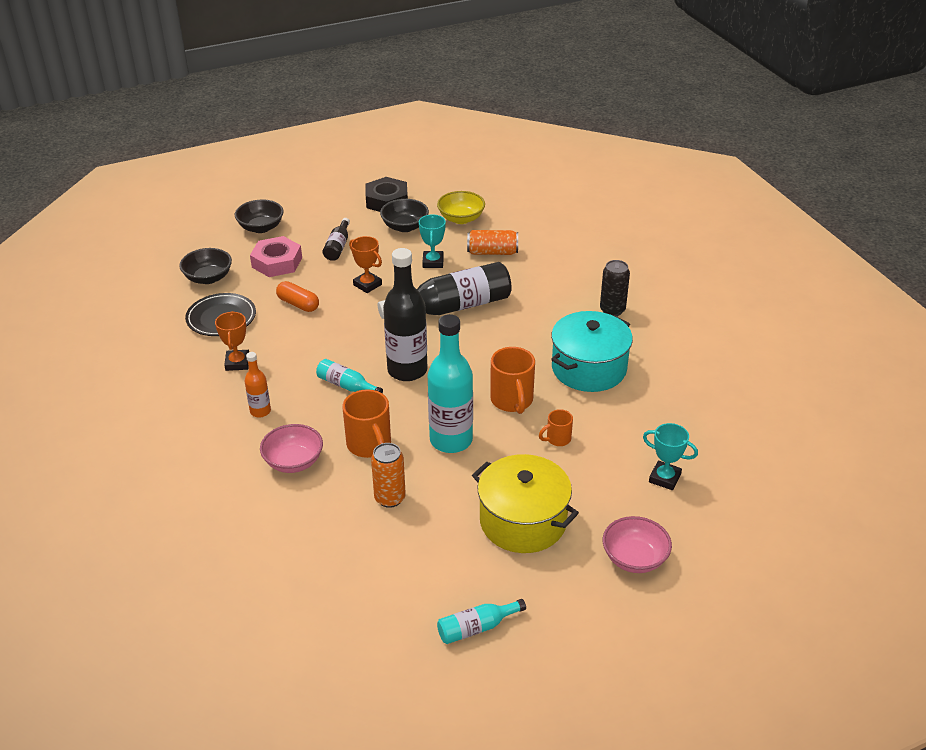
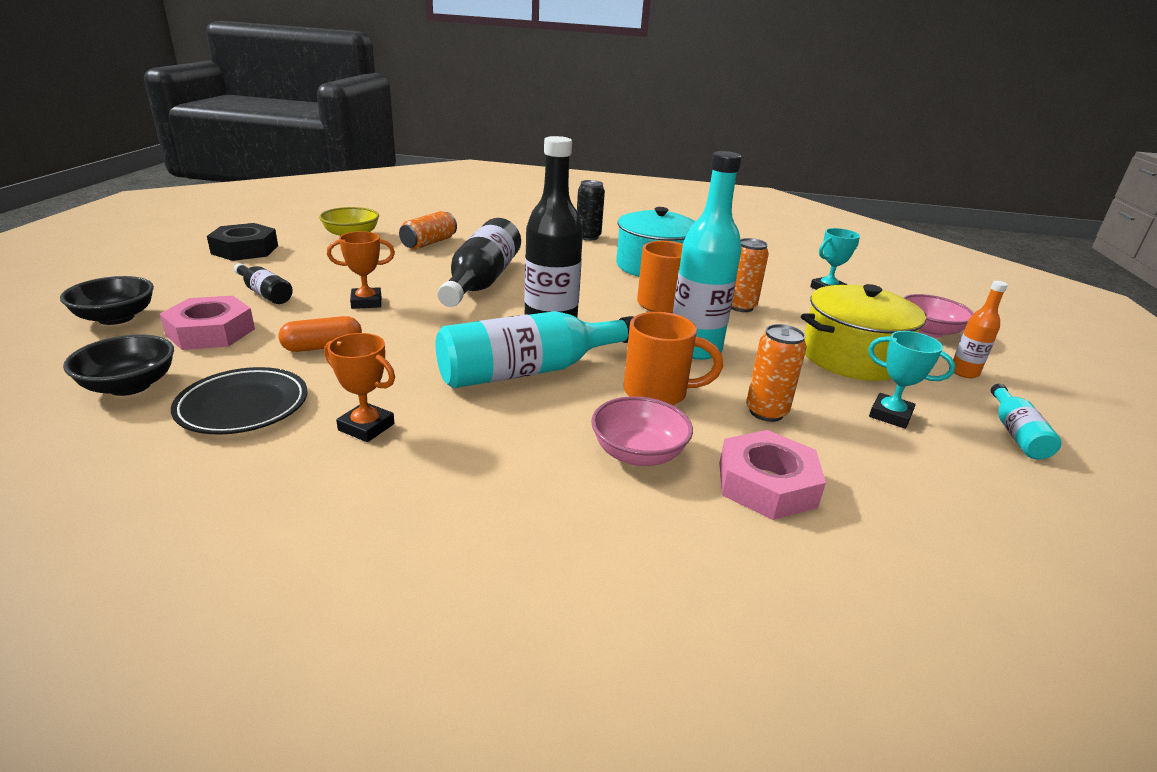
camera: 60 degrees left, 10 degrees down
orange bottle [245,352,271,418] -> orange bottle moved to [953,281,1008,378]
turquoise bottle [316,359,383,393] -> turquoise bottle [435,311,634,388], size x2.00
black bowl [380,199,429,232] -> none
turquoise trophy [419,214,446,268] -> turquoise trophy moved to [868,331,955,429]
orange mug [539,409,573,446] -> orange can [731,238,769,312]
none -> pink nut [719,430,826,520]

